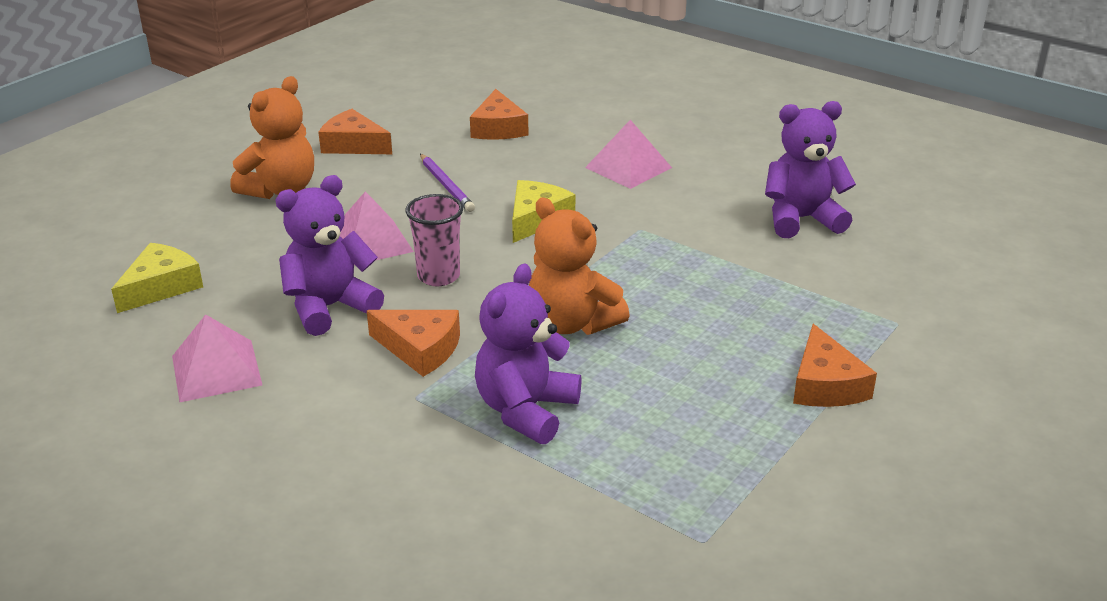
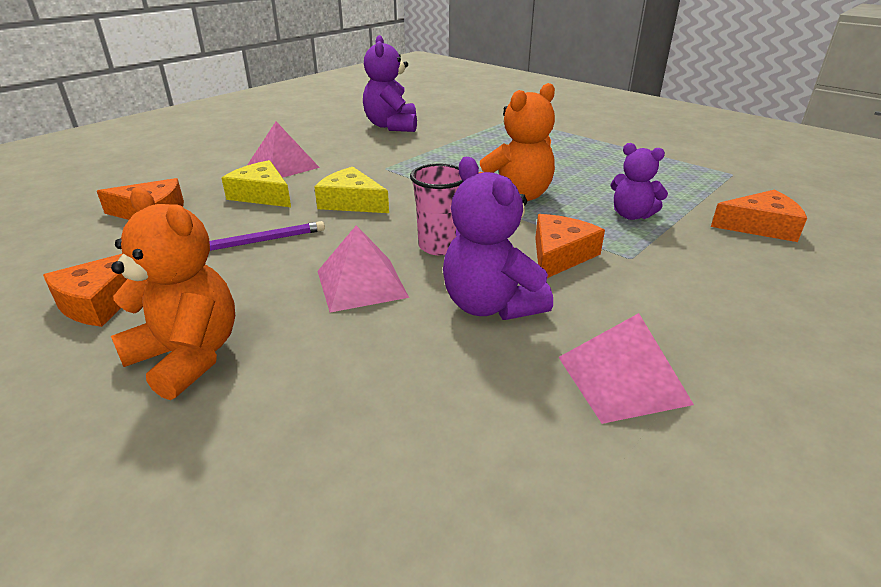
camera: 85 degrees left, 0 degrees up
yellow cheese [111,243,203,313] -> yellow cheese moved to [222,160,291,207]
purple teddy bear [475,263,582,444] -> purple teddy bear [611,143,668,220], size x0.64
orange cheese [793,324,877,407] -> orange cheese moved to [711,190,807,242]

